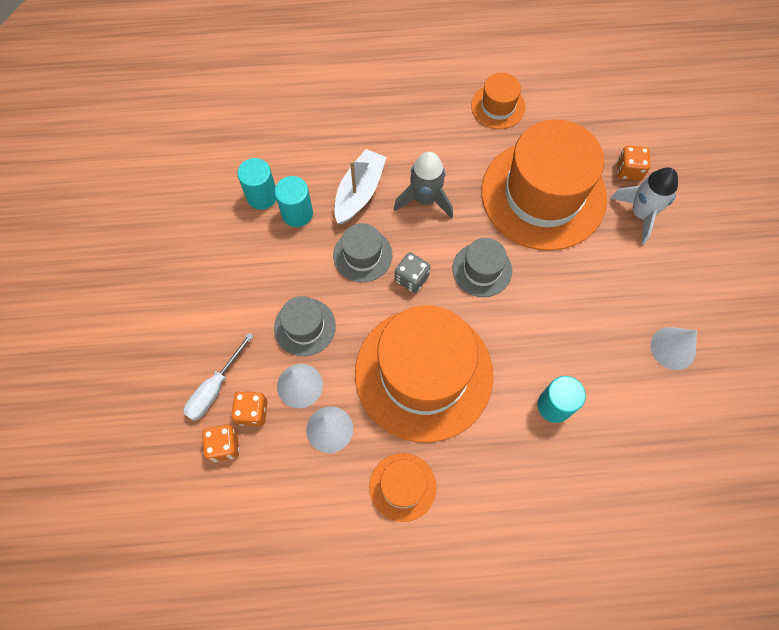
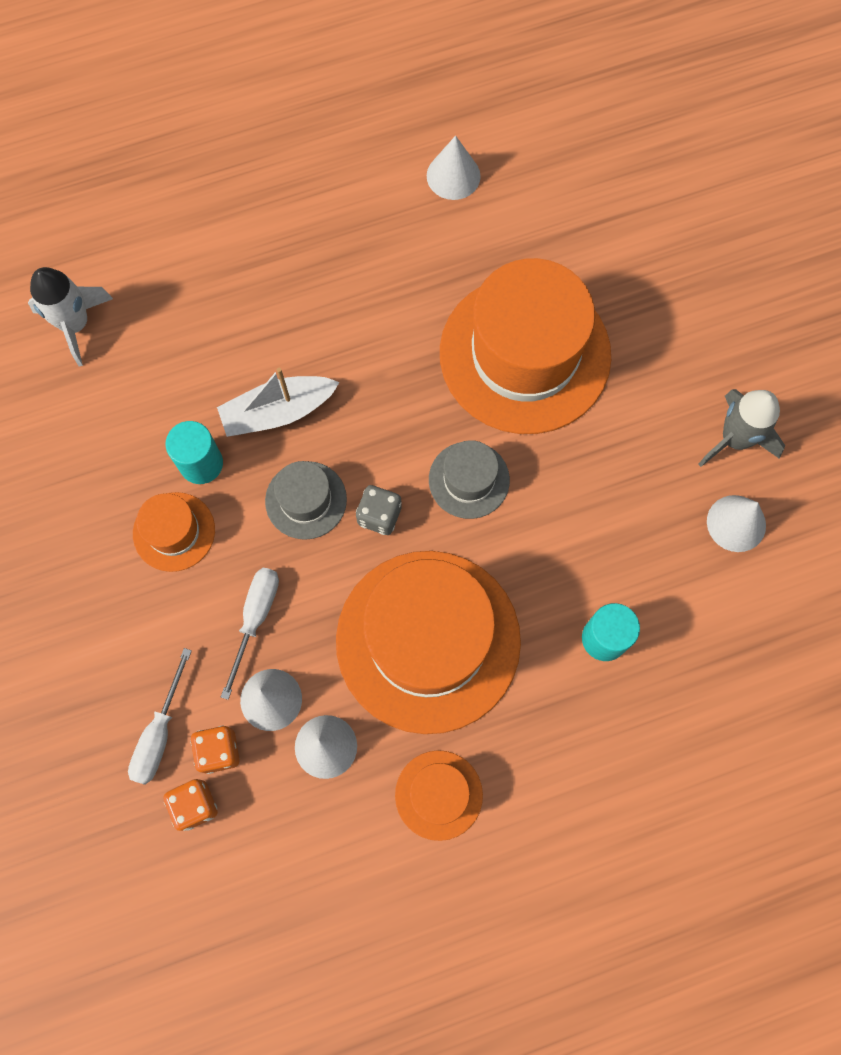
camera: 15 degrees left, 5 degrees up
turquoise cylinder [237,158,276,210] -> none
grey hat [274,296,336,356] -> white screwdriver [221,568,279,700]
white boat [334,149,387,224] -> white boat turned 120 degrees counterclockwise [217,368,339,437]
grey rocket [394,152,453,219] -> grey rocket moved to [698,389,785,467]
orange hat [471,73,525,129] -> orange hat moved to [133,492,215,572]
white rocket [610,167,678,245] -> white rocket moved to [28,267,113,366]
orange dice [617,146,650,181] -> none
none -> white cone [427,136,481,200]

